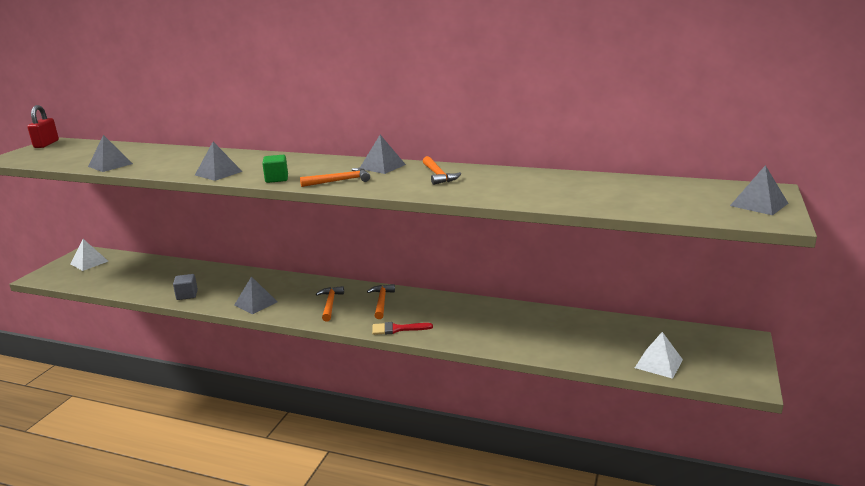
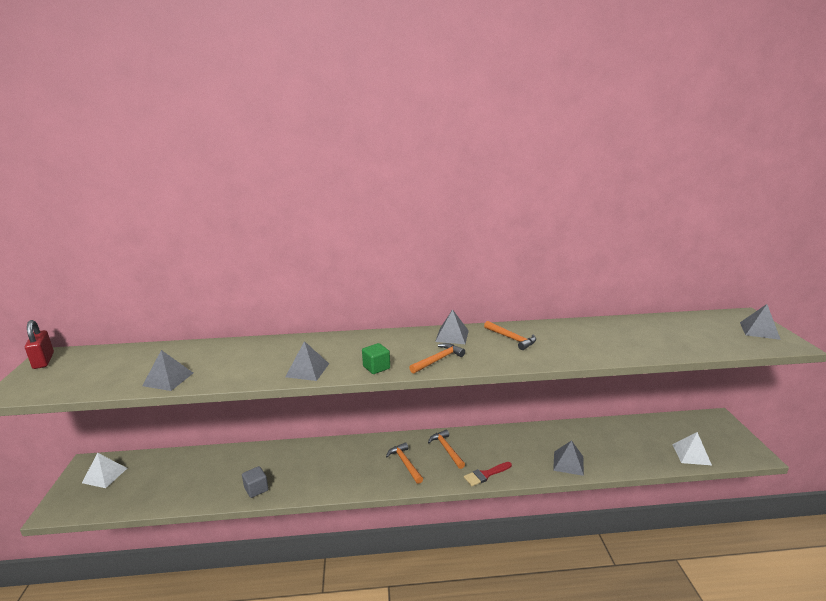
camera: 25 degrees left, 0 degrees up
grey pyramid [234,276,277,314] -> grey pyramid moved to [553,440,584,476]

